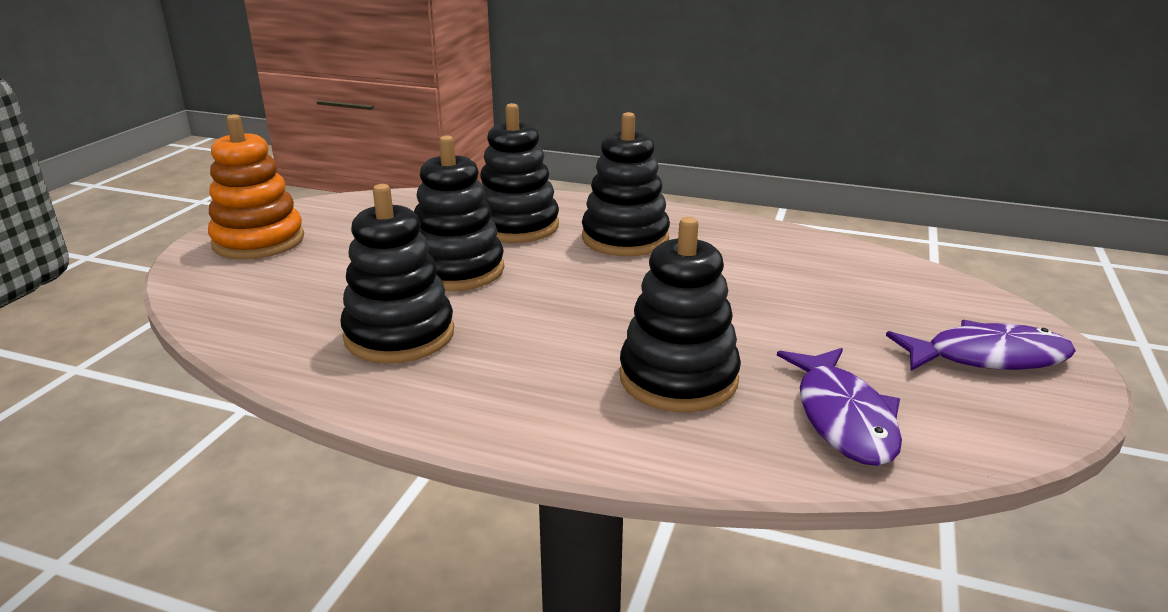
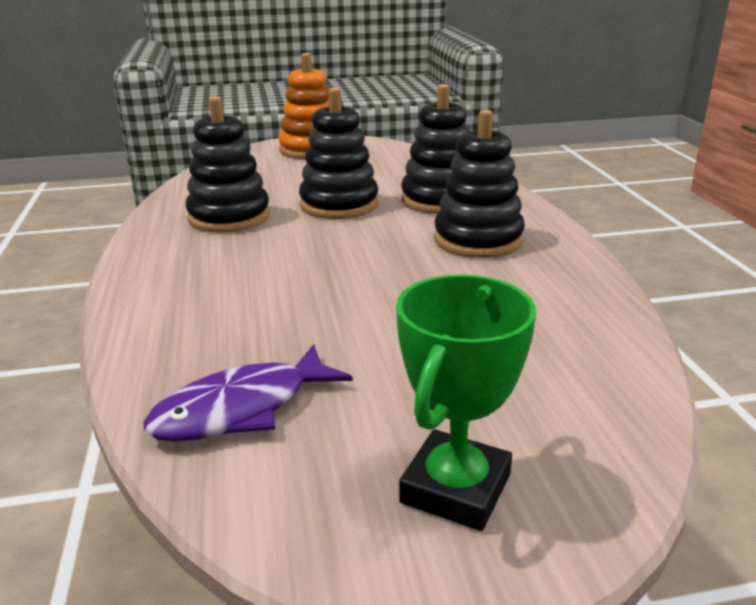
camera: 60 degrees right, 0 degrees up
black stacking toy [620,217,741,412] -> none
purple fish [886,320,1076,371] -> green trophy [396,274,536,531]

